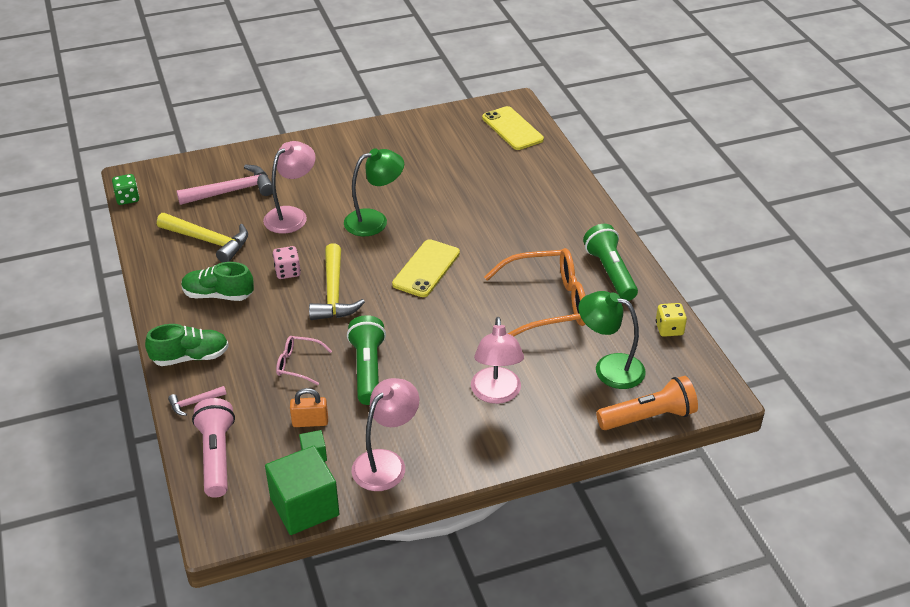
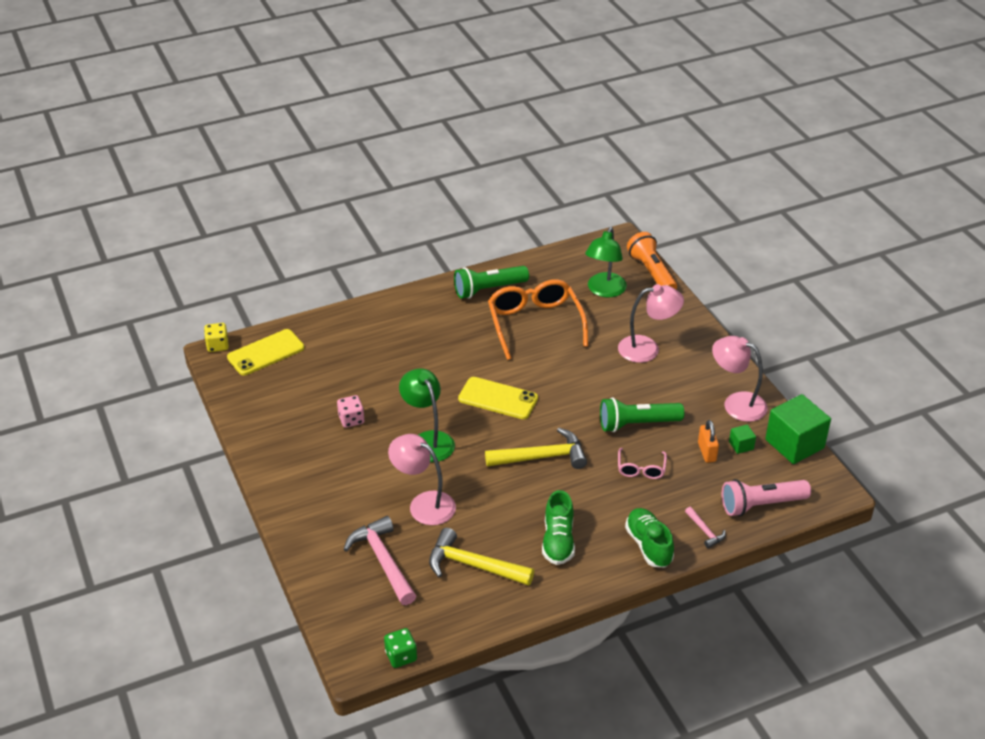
camera: 95 degrees left, 0 degrees up
yellow hammer [157,213,248,263] -> yellow hammer turned 90 degrees counterclockwise [429,528,534,586]
pink dice [273,246,301,279] -> pink dice moved to [337,395,364,428]
yellow dice [656,303,687,337] -> yellow dice moved to [204,323,229,352]

